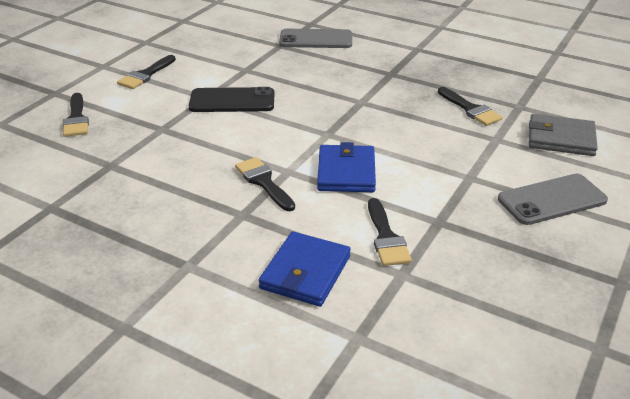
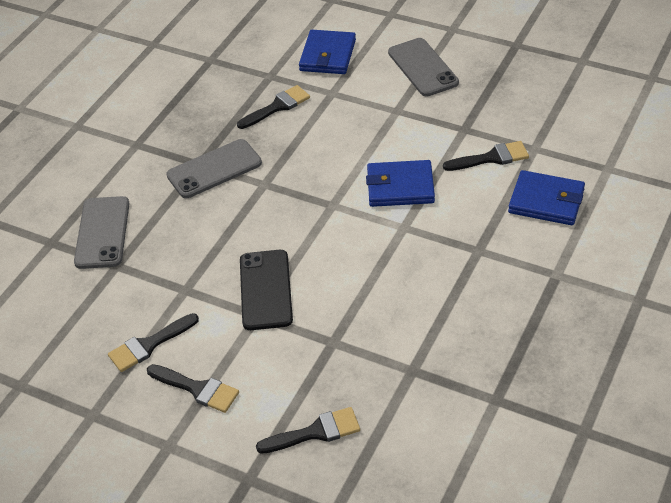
camera: 90 degrees left, 10 degrees up
black brush [235,157,295,211] -> black brush moved to [108,313,199,372]
grey wallet [529,114,598,156] -> blue wallet [299,30,356,74]
none -> grey phone [166,139,262,198]

